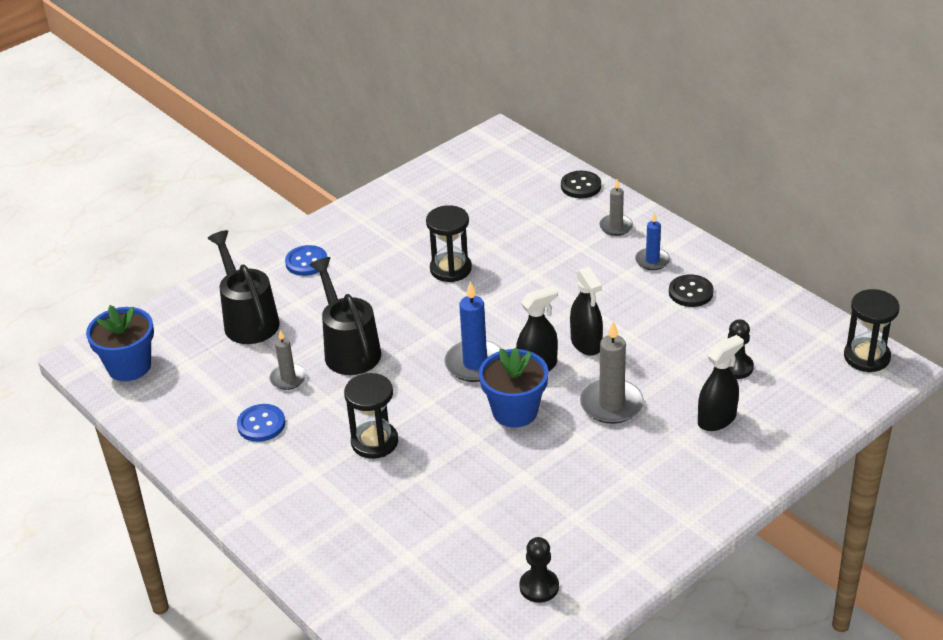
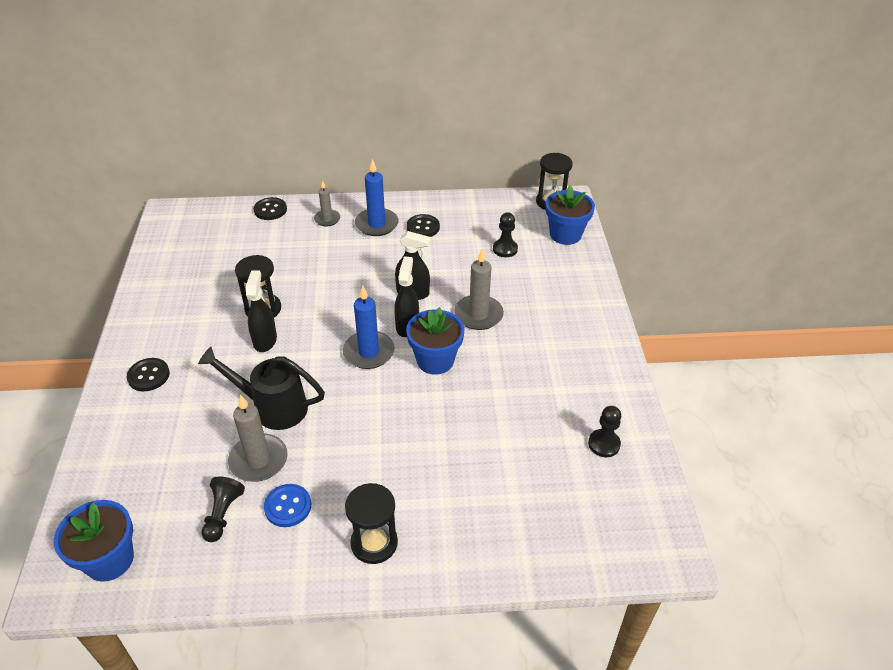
camera: 55 degrees left, 5 degrees up
black watering can [207,230,280,344] -> none
grey candle [269,330,307,390] -> grey candle [228,394,287,482], size x1.64
blue button [285,245,328,276] -> black button [127,358,170,391]
black hourglass [344,373,398,459] -> black hourglass moved to [345,483,398,564]
blue candle [635,212,670,270] -> blue candle [355,159,398,236], size x1.64
black spray bottle [698,335,744,431] -> black spray bottle moved to [246,270,277,352]
none -> black pawn [202,477,245,542]
none -> blue flower pot [545,186,595,245]

